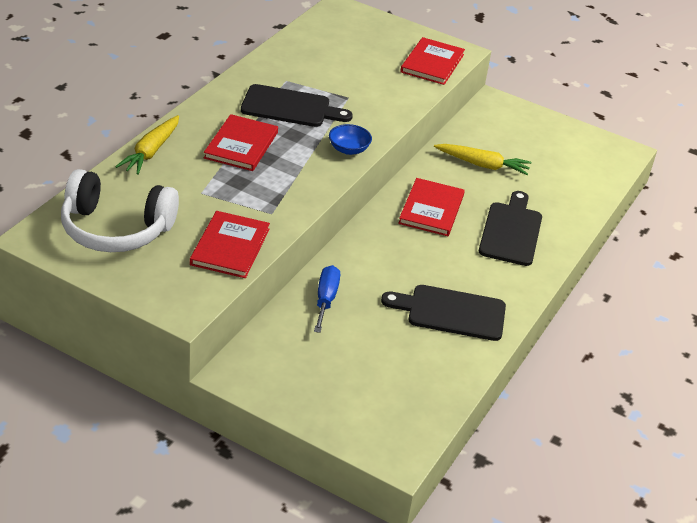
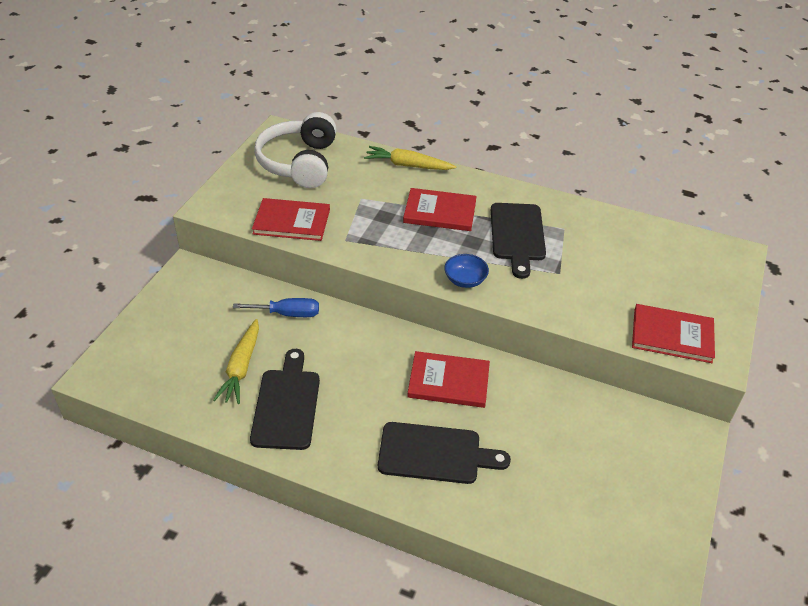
camera: 85 degrees right, 5 degrees up
yellow carrot [434,144,531,175] -> yellow carrot moved to [213,319,259,404]

